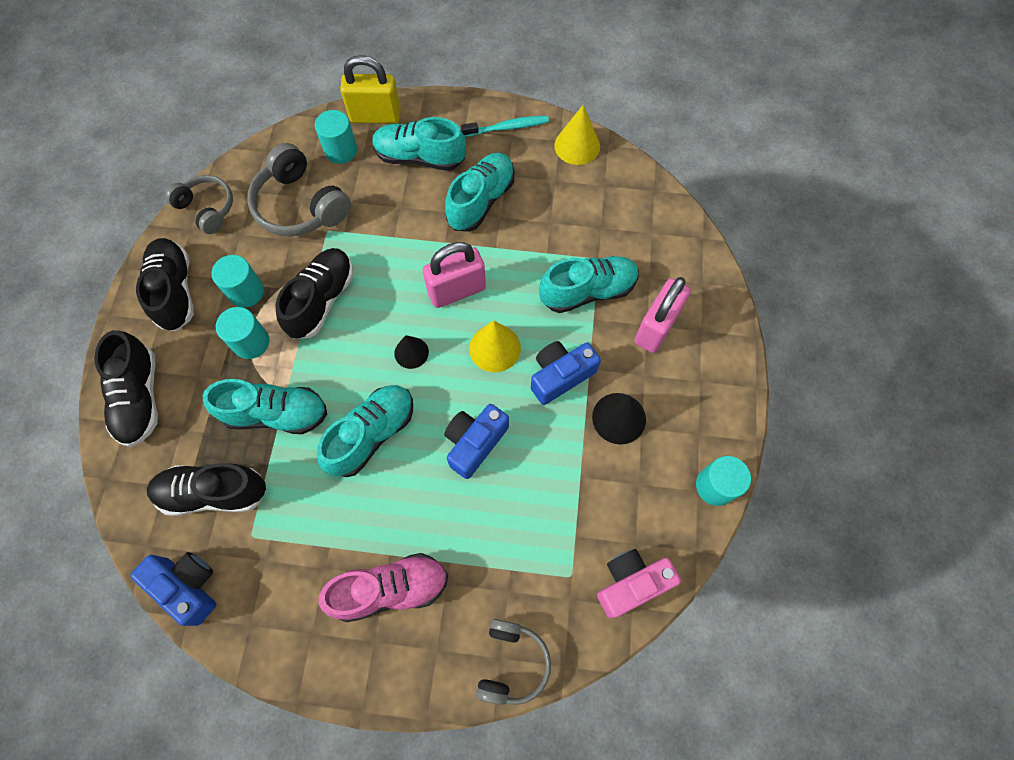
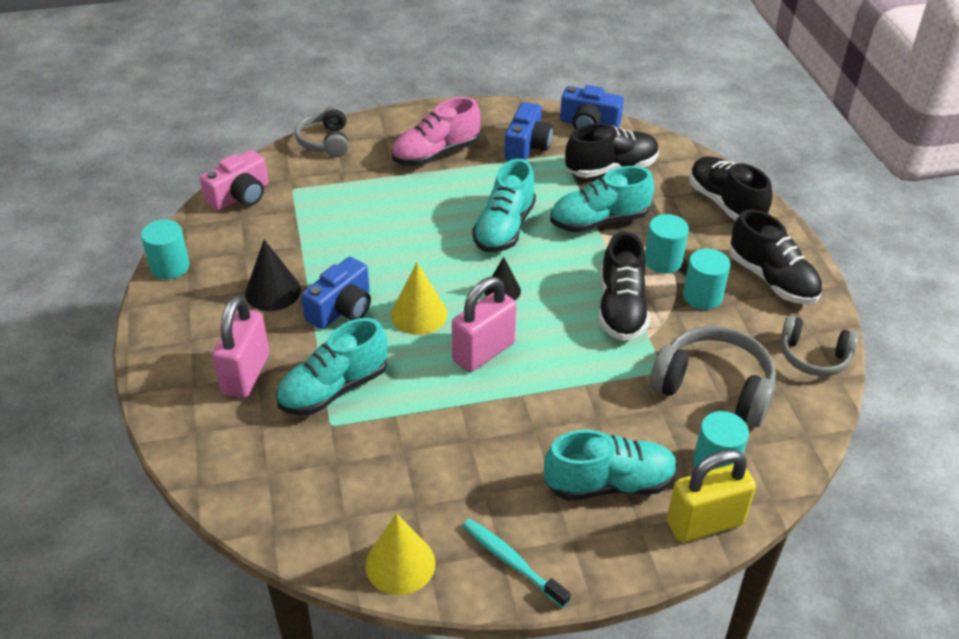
camera: 160 degrees right, 25 degrees down
blue camera [444,404,509,479] -> blue camera moved to [505,102,553,161]
turquoise shoe [445,153,515,232] -> none
turquoise toothbrush [461,116,549,137] -> turquoise toothbrush turned 75 degrees clockwise [463,519,571,608]

